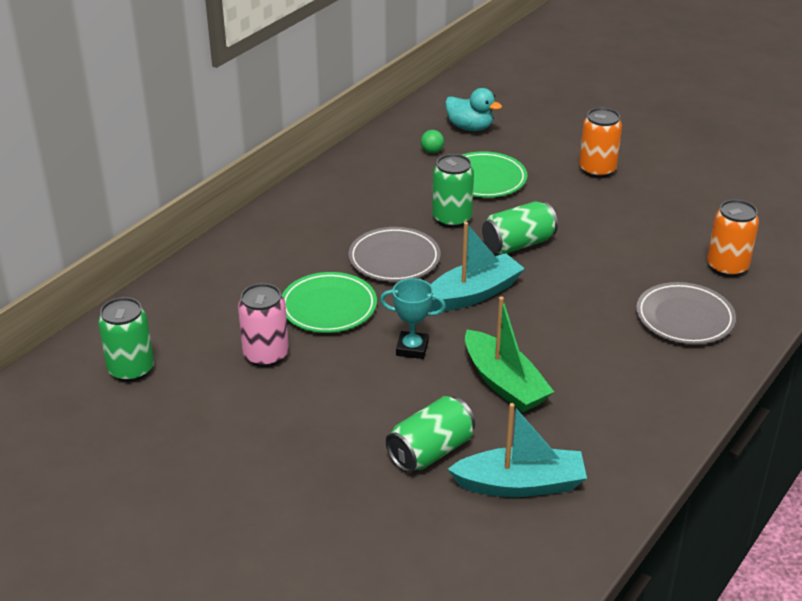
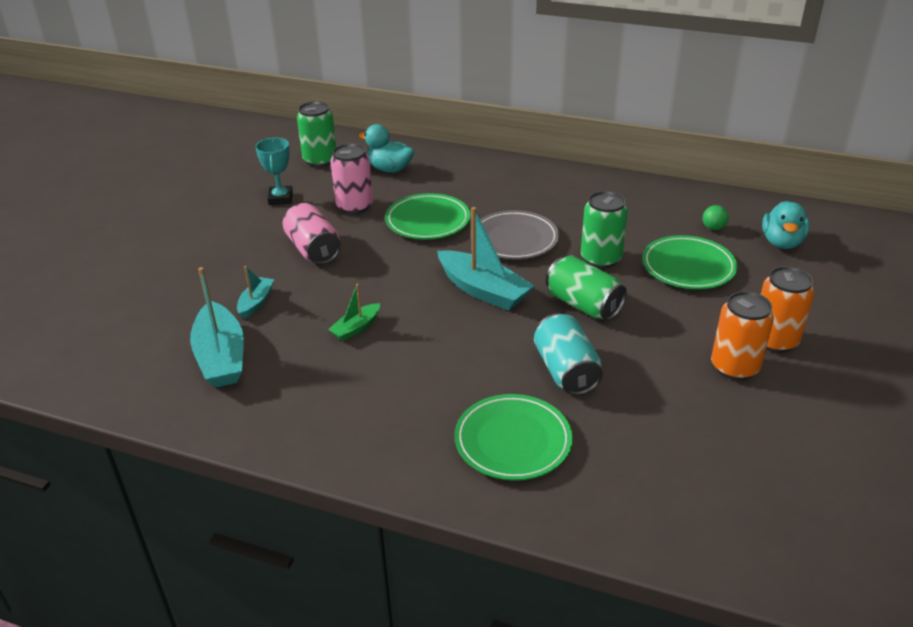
camera: 75 degrees right, 0 degrees up
turquoise trophy [380,278,446,359] -> turquoise trophy moved to [256,138,293,205]
green can [386,396,475,473] -> turquoise boat [237,266,274,319]
green boat [465,296,554,412] -> green boat [328,284,380,341], size x0.53
grey plate [636,282,736,344] -> green plate [455,394,572,481]
orange can [707,200,759,277] -> orange can moved to [711,291,774,380]
none -> pink can [282,203,341,265]
none -> turquoise duck [359,124,414,173]
none -> turquoise can [534,313,603,395]

